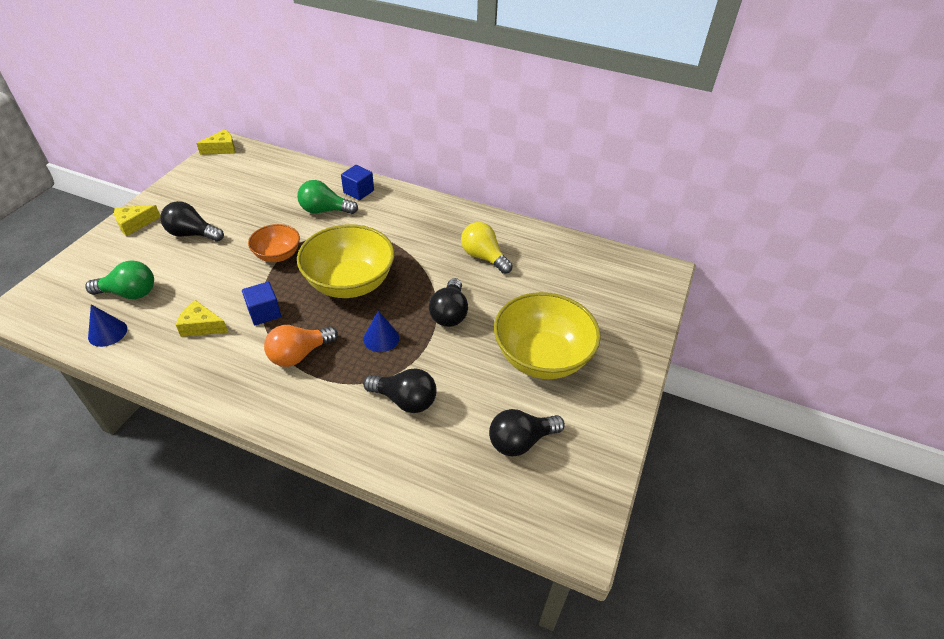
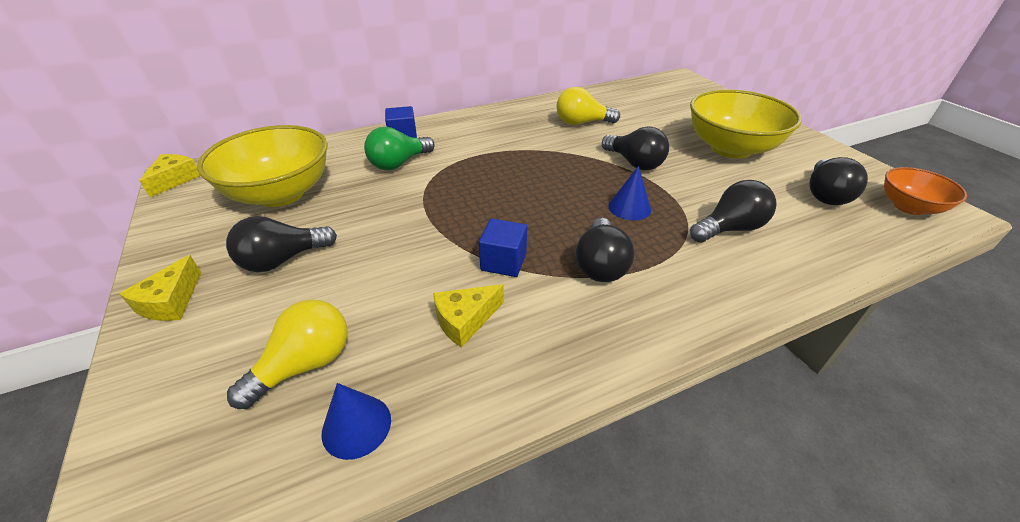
camera: 45 degrees left, 5 degrees down
green light bulb [85,261,154,299] -> yellow light bulb [227,299,348,409]
orange bowl [248,224,300,262] -> orange bowl moved to [884,167,967,215]
orange light bulb [264,325,338,367] -> black light bulb [576,218,634,282]
yellow bowl [297,224,395,298] -> yellow bowl moved to [197,125,328,207]

